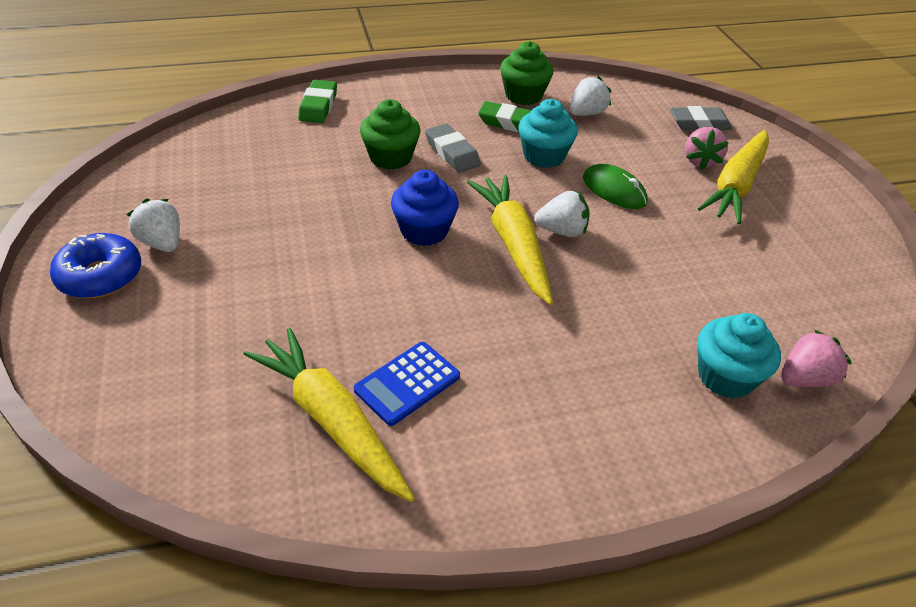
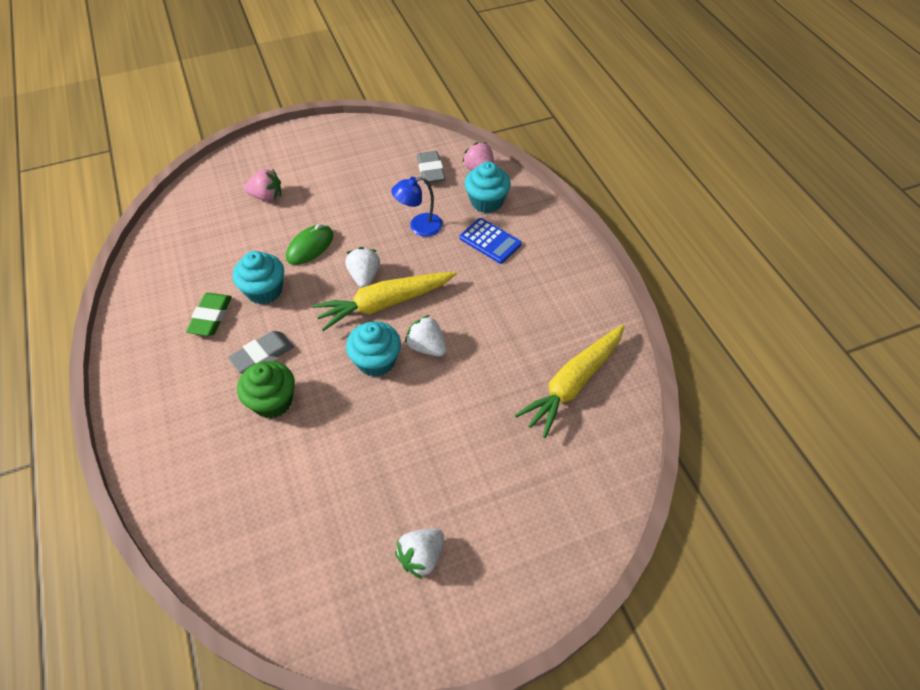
camera: 95 degrees left, 10 degrees up
blue donut [50,233,141,298] -> none
green eraser [298,80,337,123] -> none
blue calculator [354,342,460,426] -> blue calculator moved to [460,218,522,264]
blue cupcake [391,170,459,246] -> turquoise cupcake [346,321,401,377]
green cupcake [500,41,553,105] -> none
white strawberry [570,76,611,116] -> white strawberry moved to [405,315,446,356]
grey eraser [670,106,733,130] -> grey eraser moved to [417,151,445,184]
yellow carrot [698,130,769,224] -> none
none -> blue lamp [391,177,443,237]

